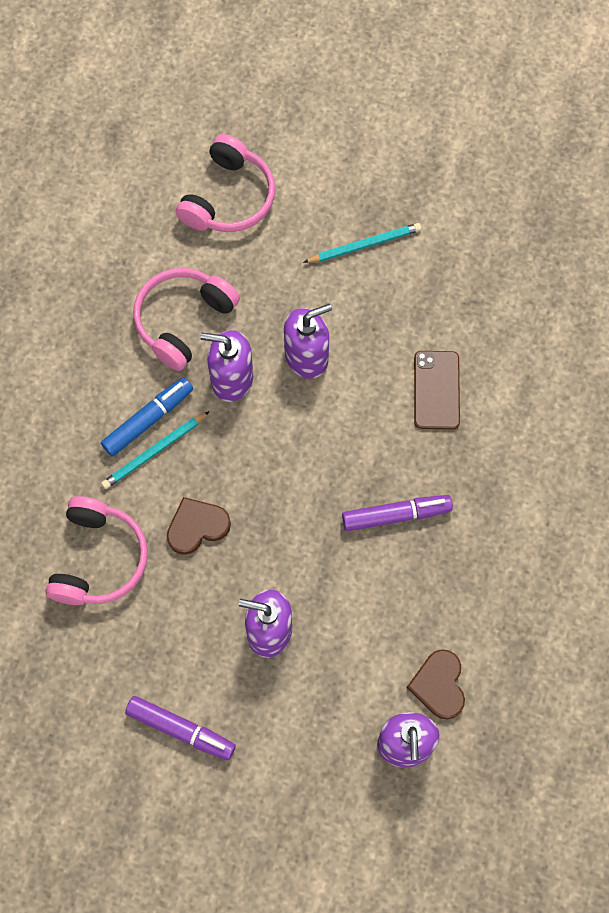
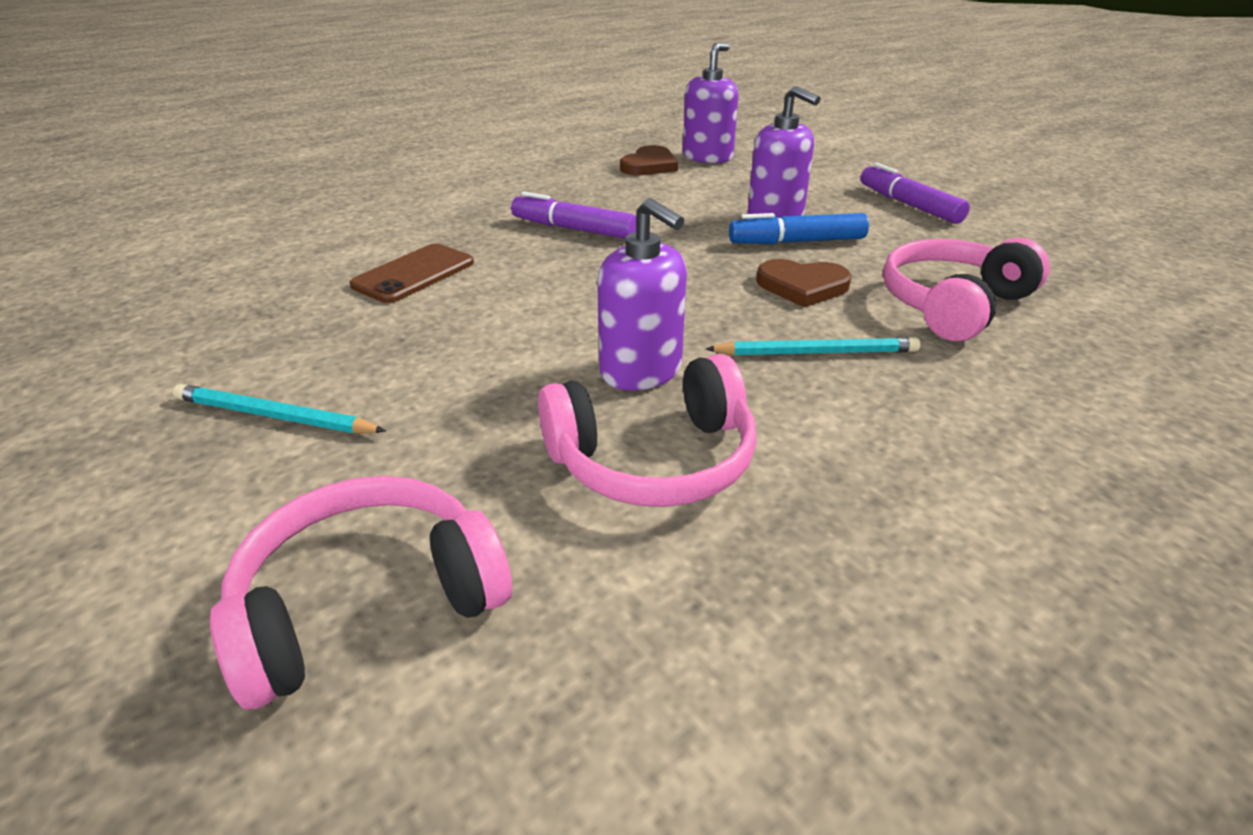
camera: 145 degrees left, 35 degrees down
blue marker [101,377,193,457] -> blue marker moved to [729,213,869,244]
purple soap dispenser [284,304,332,379] -> none

